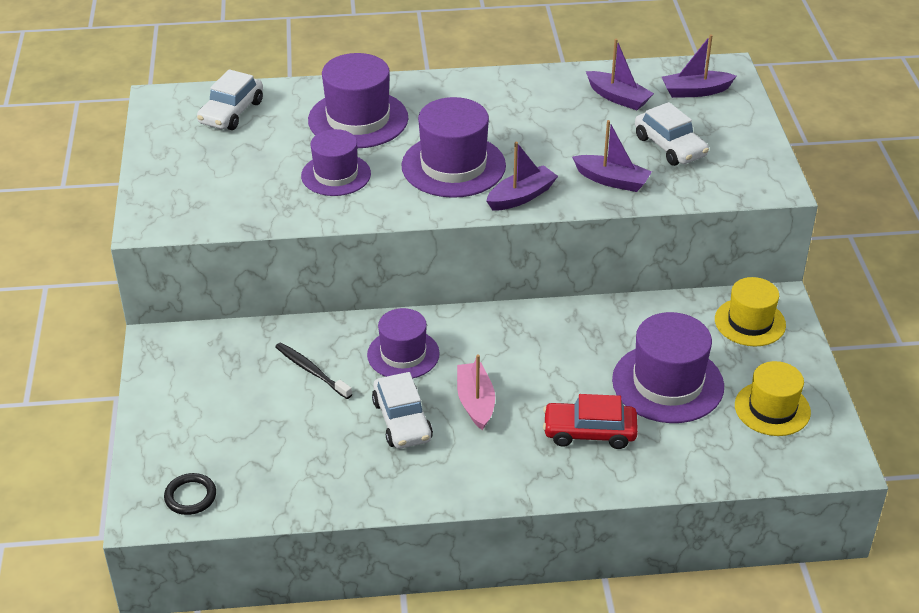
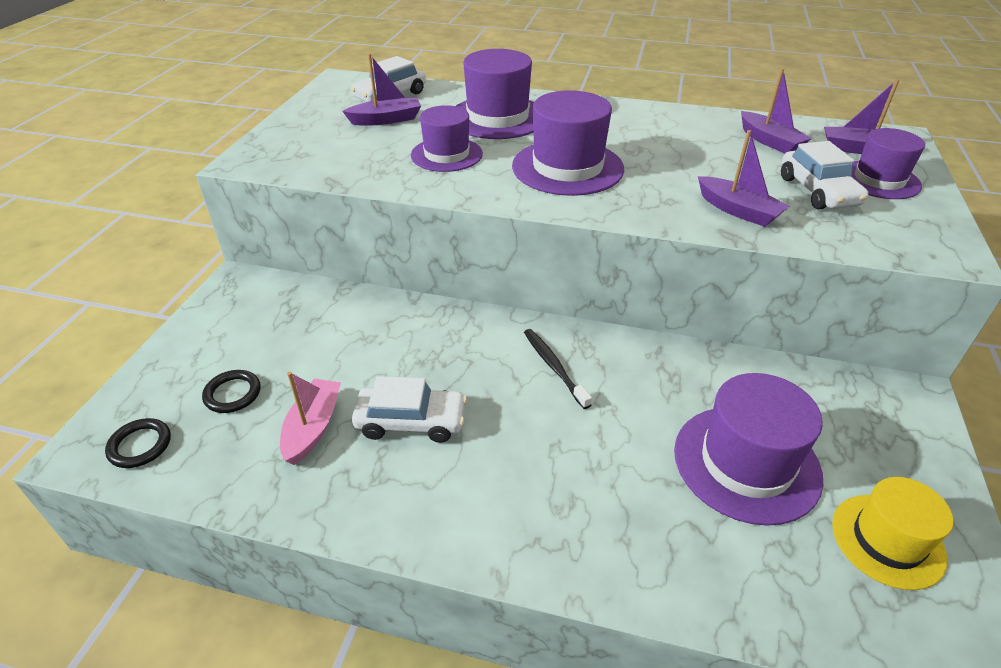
camera: 20 degrees right, 0 degrees up
black toothbrush [275,342,352,399] -> black toothbrush moved to [524,329,592,409]
purple hat [367,308,440,379] -> purple hat moved to [851,128,925,199]
white car [372,372,433,449] -> white car turned 90 degrees counterclockwise [352,376,467,443]
pink boat [457,354,495,430] -> pink boat moved to [280,372,341,465]
purple boat [486,142,558,211] -> purple boat moved to [342,54,421,126]
red car [543,394,638,449] -> none
yellow hat [715,277,786,346] -> none
none -> black ring [202,370,261,413]

